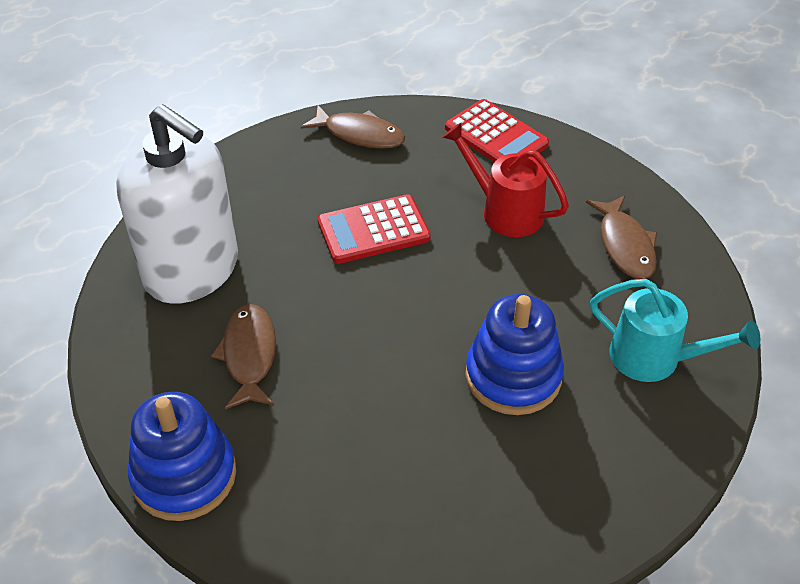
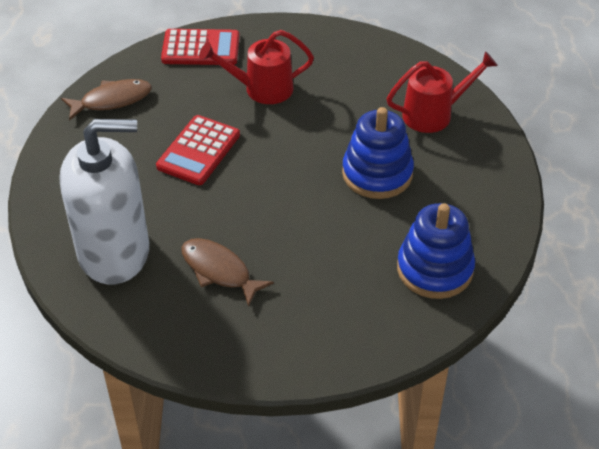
camera: 45 degrees left, 0 degrees up
blue stacking toy [128,392,236,521] -> blue stacking toy moved to [397,203,475,299]
brown fish [586,195,657,279] -> none
turquoise watering can [590,279,760,382] -> red watering can [387,51,498,133]

